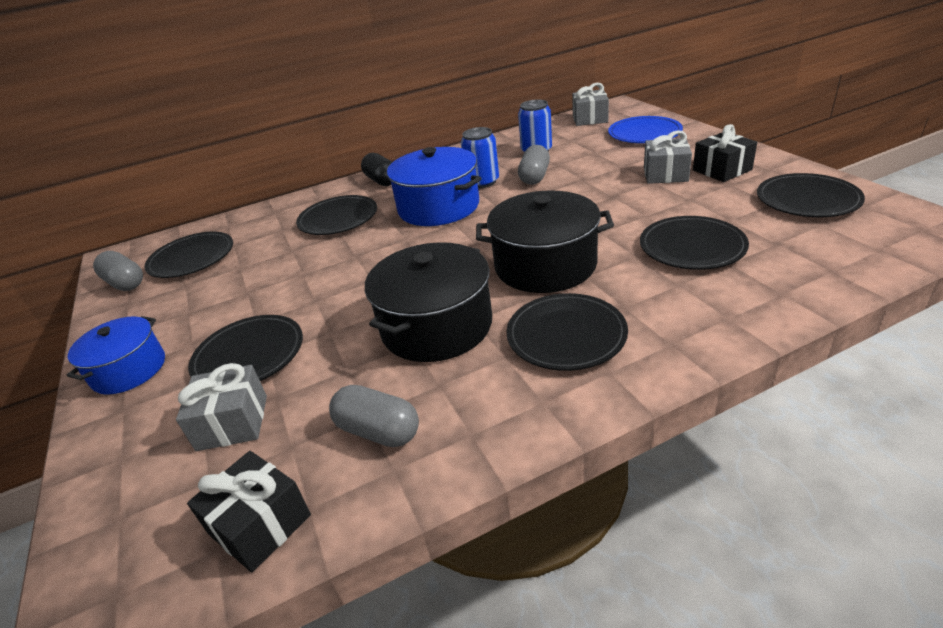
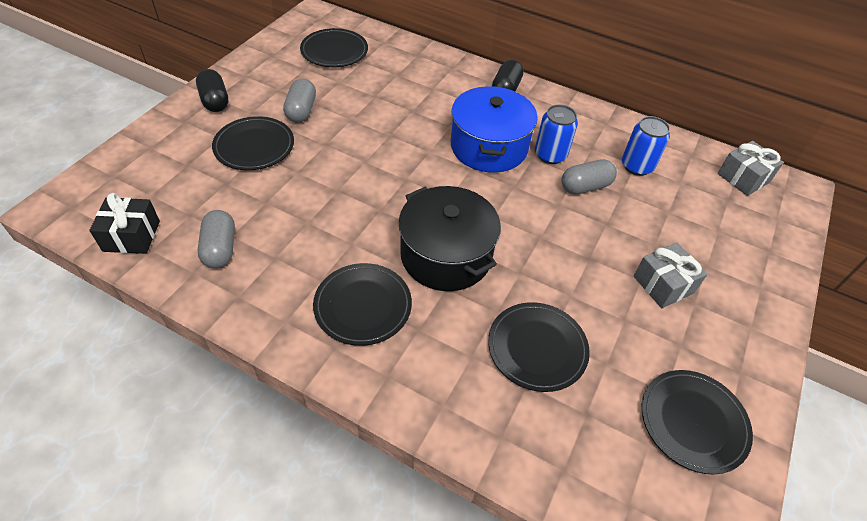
camera: 45 degrees right, 15 degrees up
blue pot [67,316,165,395] -> black capsule [196,69,228,112]
grey capsule [93,251,143,291] -> grey capsule moved to [283,78,316,123]
grey gift [176,363,267,451] -> none
black plate [296,195,377,235] -> none
black pot [365,242,492,362] -> none
blue plate [608,116,683,143] -> none
black gift [693,124,757,182] -> none

